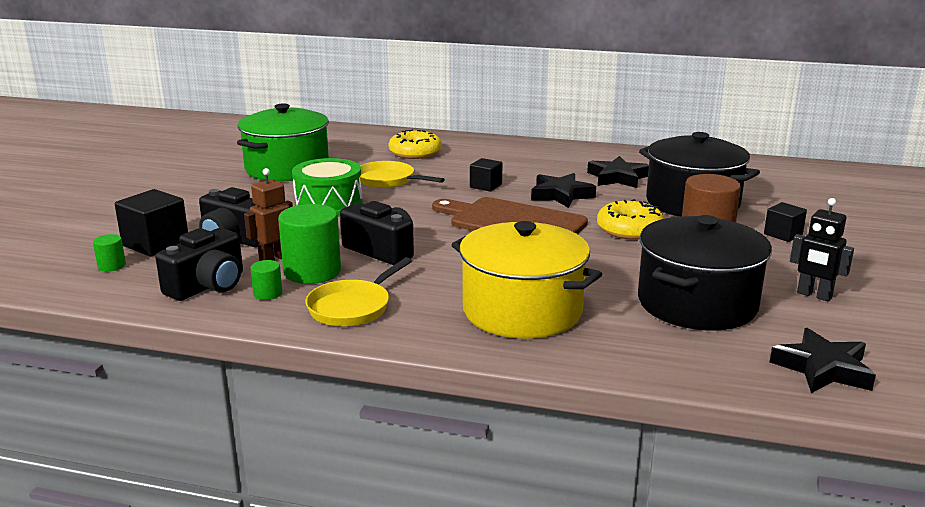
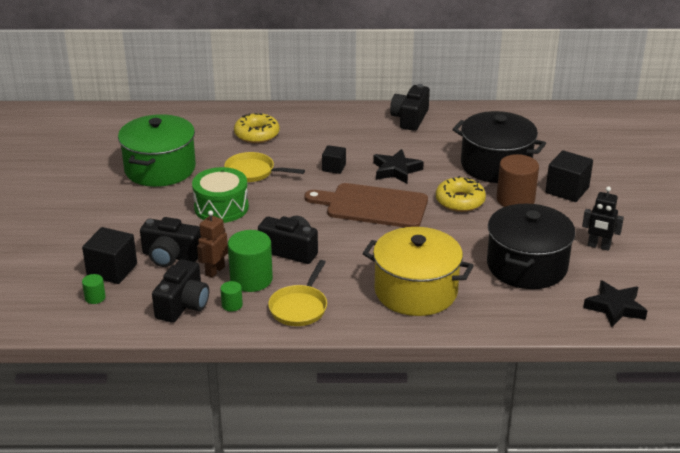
camera: 15 degrees left, 10 degrees up
black star [587,156,649,188] -> none
black cube [764,202,807,242] -> black cube [546,150,593,202], size x1.66
none -> black camera [390,84,430,131]

